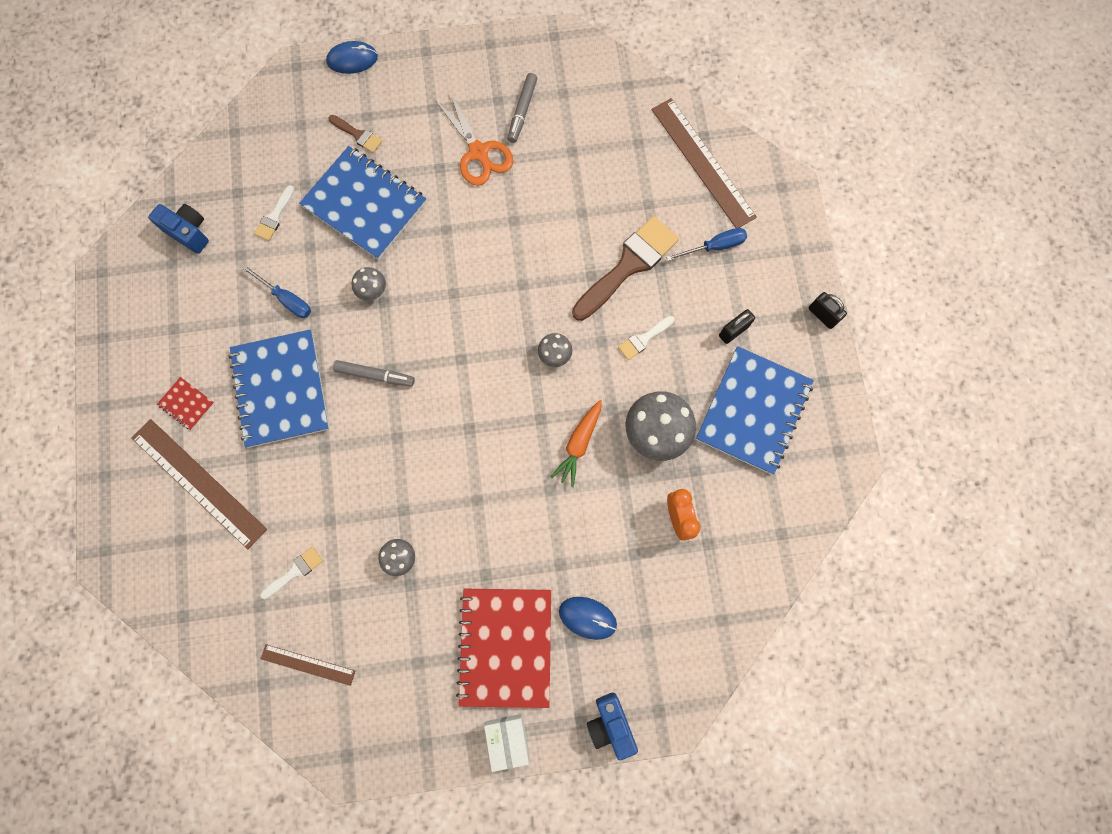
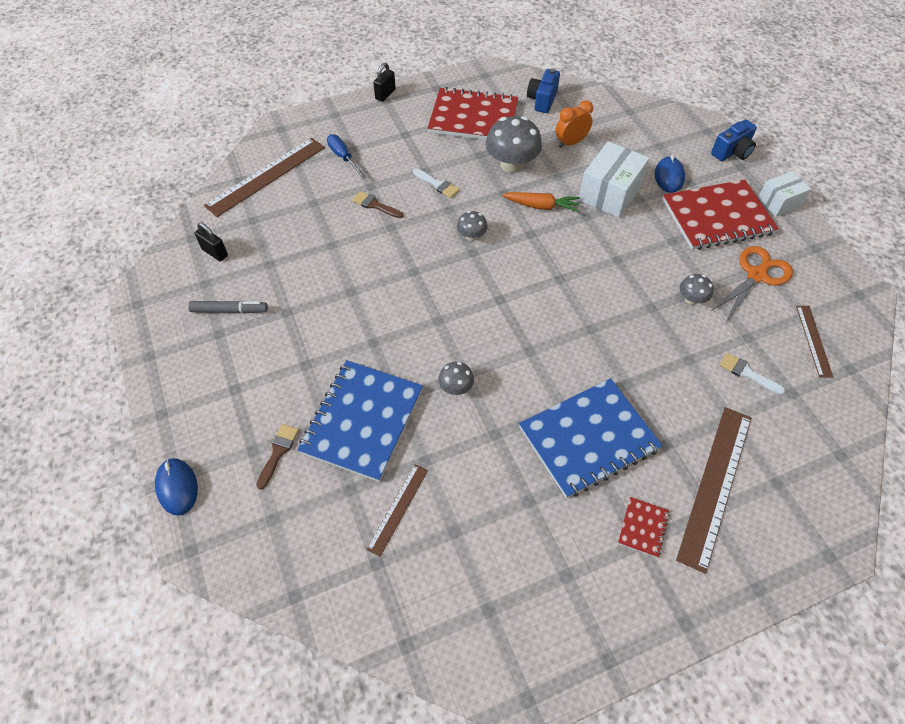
camera: 105 degrees left, 20 degrees down
blue camera [148,204,209,254] -> blue camera moved to [527,69,560,113]
blue screwdriver [242,265,311,318] -> none
white brush [254,185,295,241] -> brown ruler [366,464,428,557]
grey marker [333,360,415,387] -> none
orange scissors [434,92,514,186] -> orange scissors moved to [710,246,793,322]
brown brush [572,216,679,321] -> brown brush [352,191,403,218], size x0.47
blue notebook [696,346,814,475] -> red notebook [428,87,518,140]
black padlock [719,309,755,344] -> black padlock moved to [195,223,228,261]
none -> white box [578,141,650,218]

